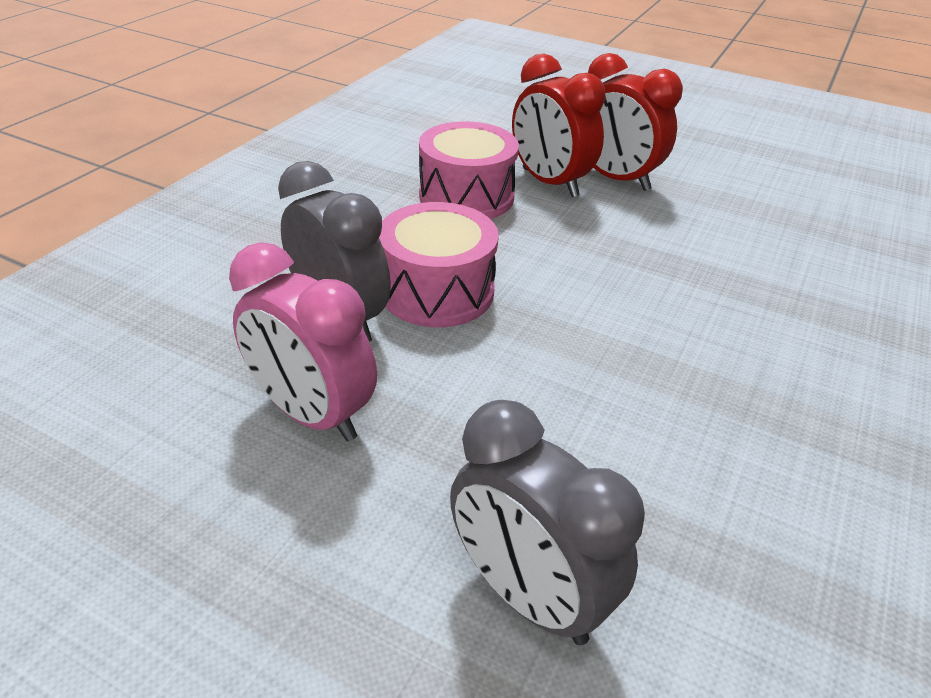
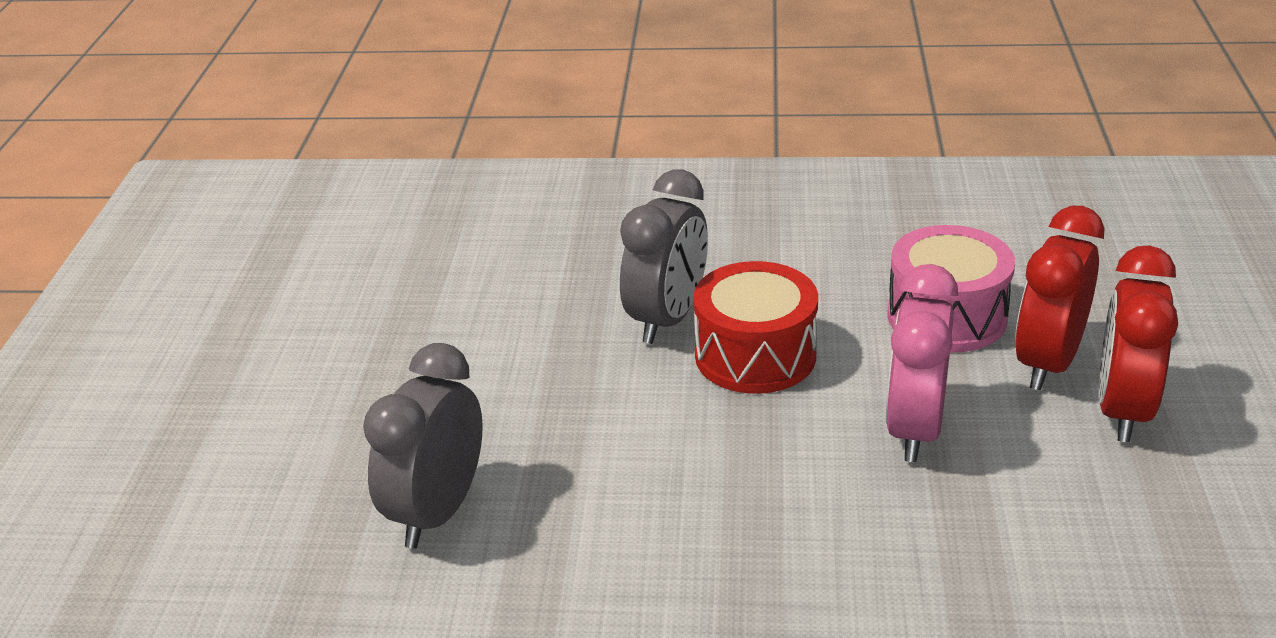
camera: 70 degrees right, 5 degrees down
pink clock [229,242,377,442] -> pink clock moved to [886,264,958,462]
pink drum [379,202,499,327] -> red drum [693,261,818,394]

